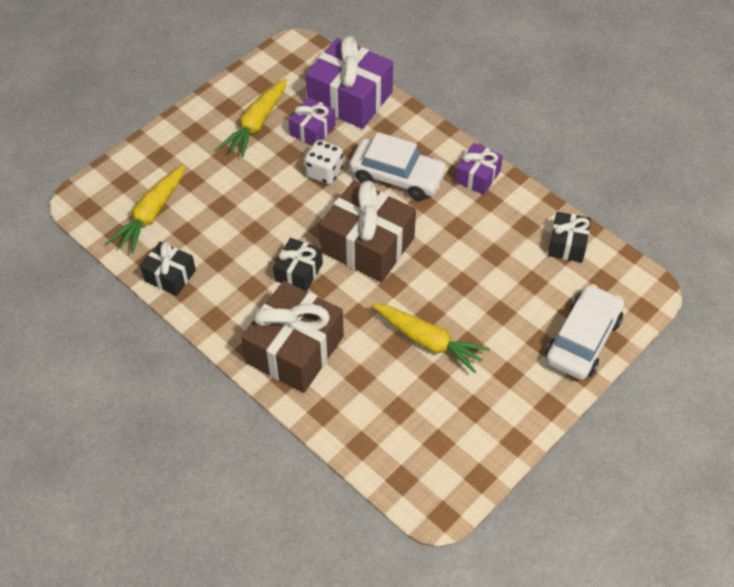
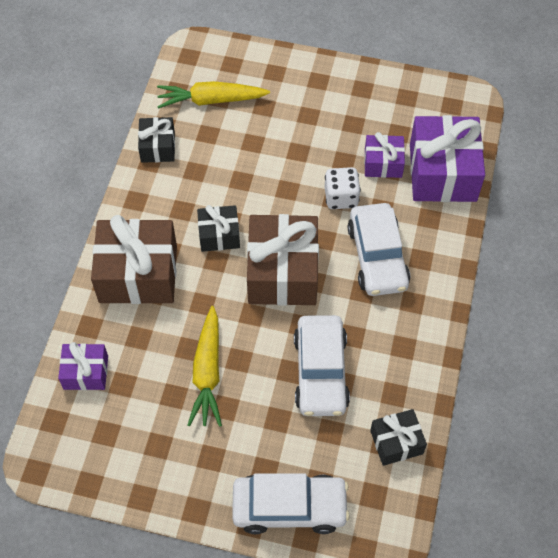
camera: 60 degrees right, 5 degrees up
yellow carrot [218,78,287,157] -> none
purple gift [455,143,503,195] -> purple gift moved to [58,342,108,390]
none -> white car [294,315,350,416]

